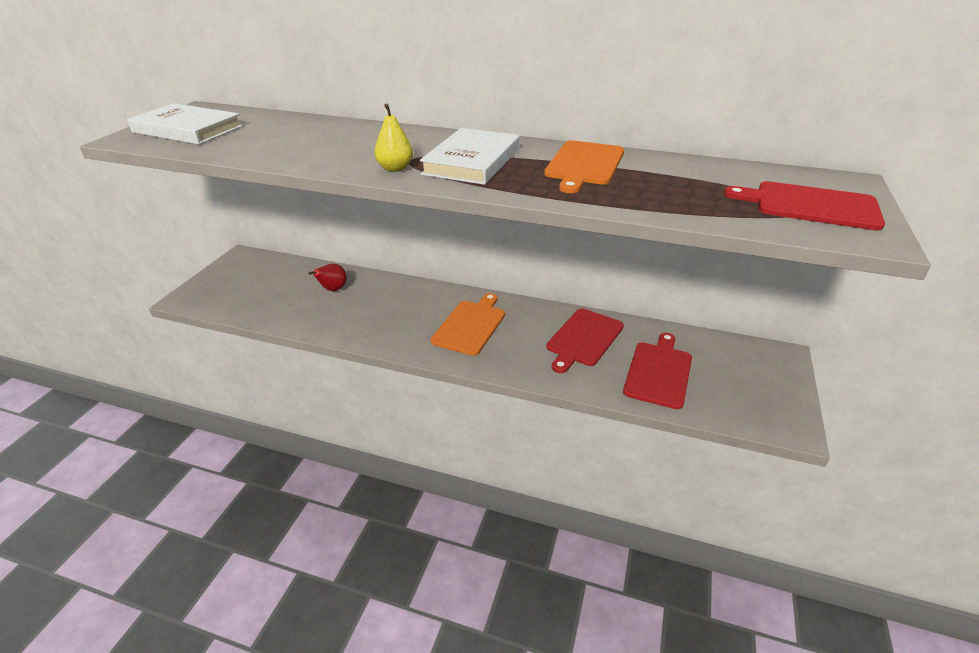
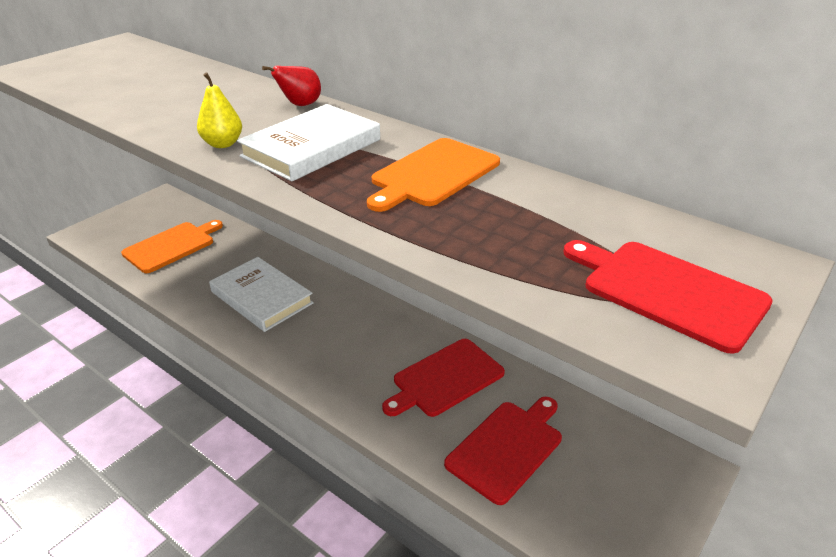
camera: 20 degrees right, 0 degrees up
white book [127,103,242,145] -> white book moved to [209,257,314,332]
red pear [308,264,347,291] -> red pear moved to [262,65,321,106]
orange cutting board [431,293,505,356] -> orange cutting board moved to [121,220,223,273]

